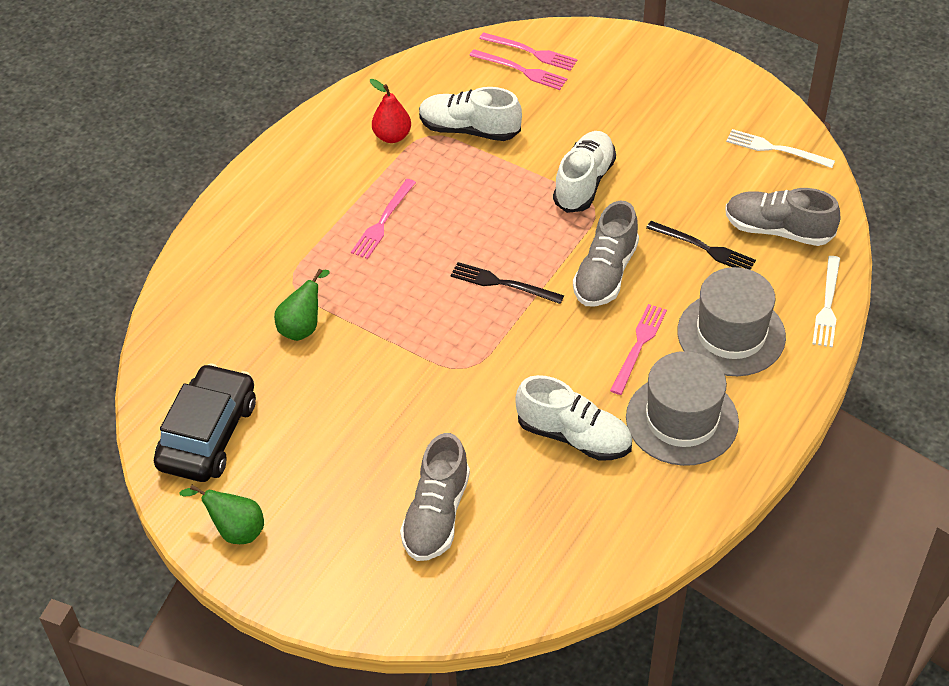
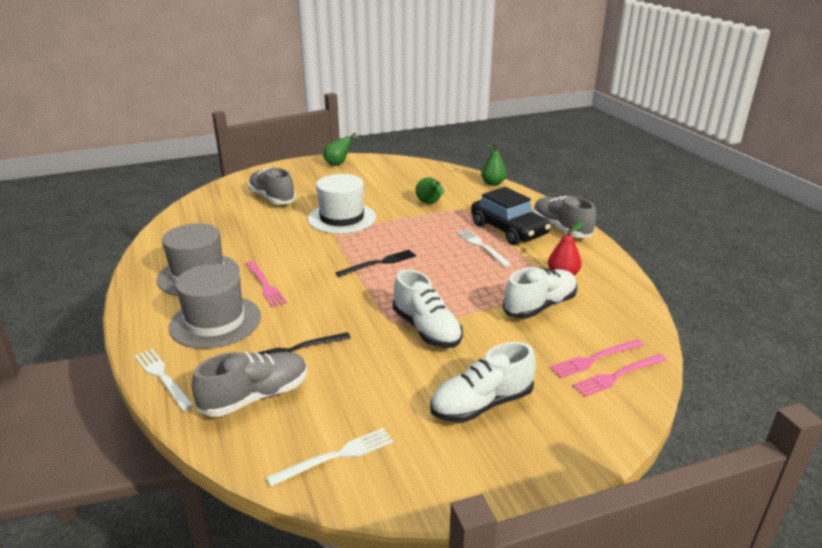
camera: 125 degrees right, 20 degrees down
black car [154,363,256,482] -> black car moved to [471,187,551,245]
pink fork [351,179,416,259] -> white fork [457,229,511,267]
white shoe [515,375,632,461] -> white shoe moved to [430,342,536,423]
grey shoe [573,201,639,307] -> grey shoe moved to [533,196,596,238]
none -> white hat [308,174,376,234]
none -> green pear [481,143,507,186]

